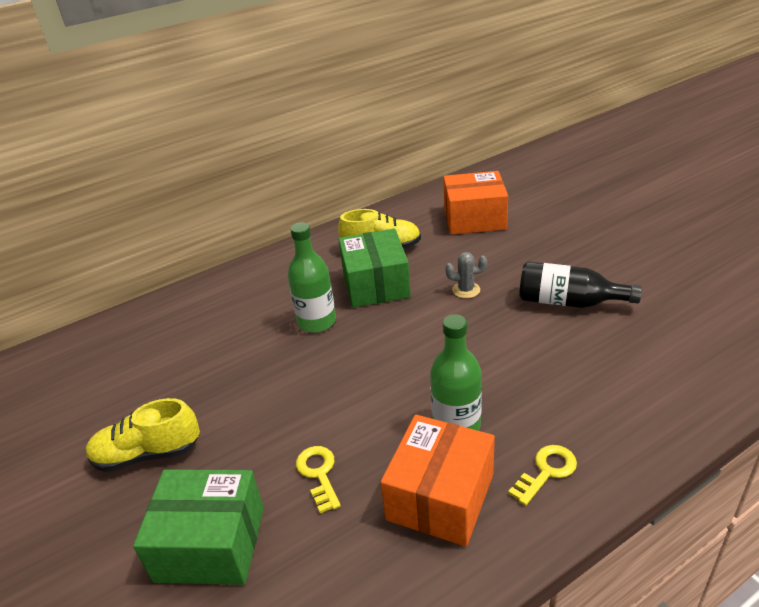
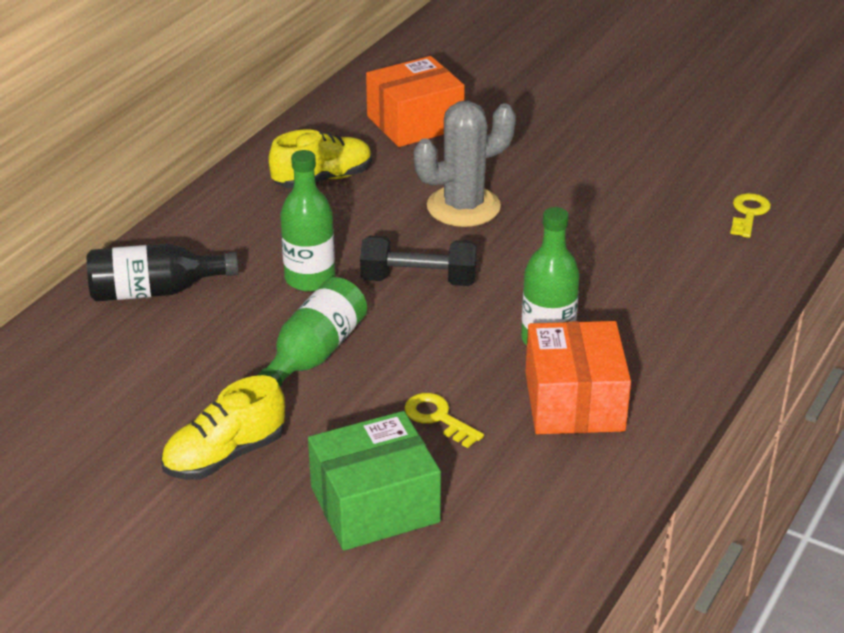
camera: 30 degrees left, 0 degrees up
green box [339,229,411,308] -> none
grey cactus [445,252,487,298] -> grey cactus [414,101,516,227], size x2.12
yellow key [508,445,577,506] -> yellow key moved to [730,193,771,238]
black bottle [519,261,642,308] -> black bottle moved to [87,244,239,301]
none -> green bottle [256,277,367,387]
none -> black dumbbell [360,235,477,286]

